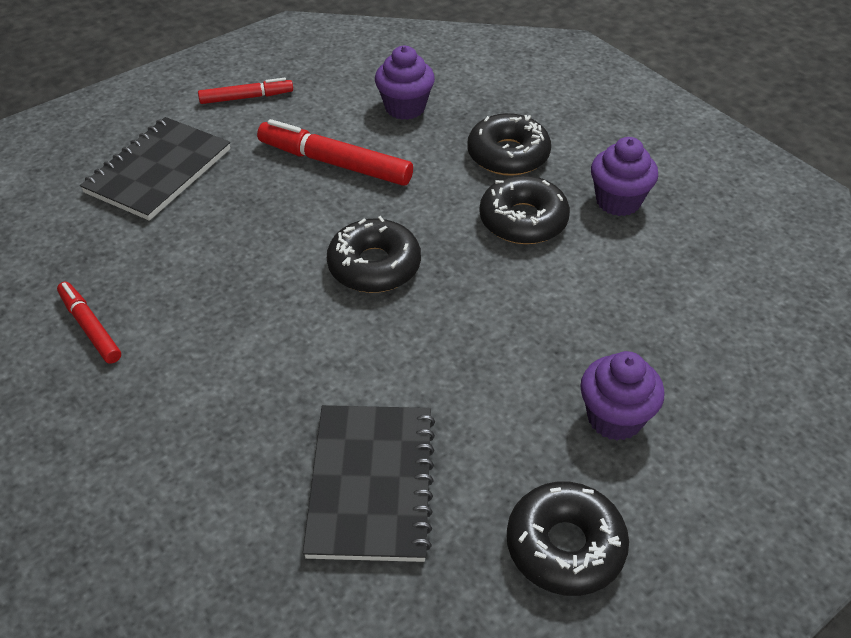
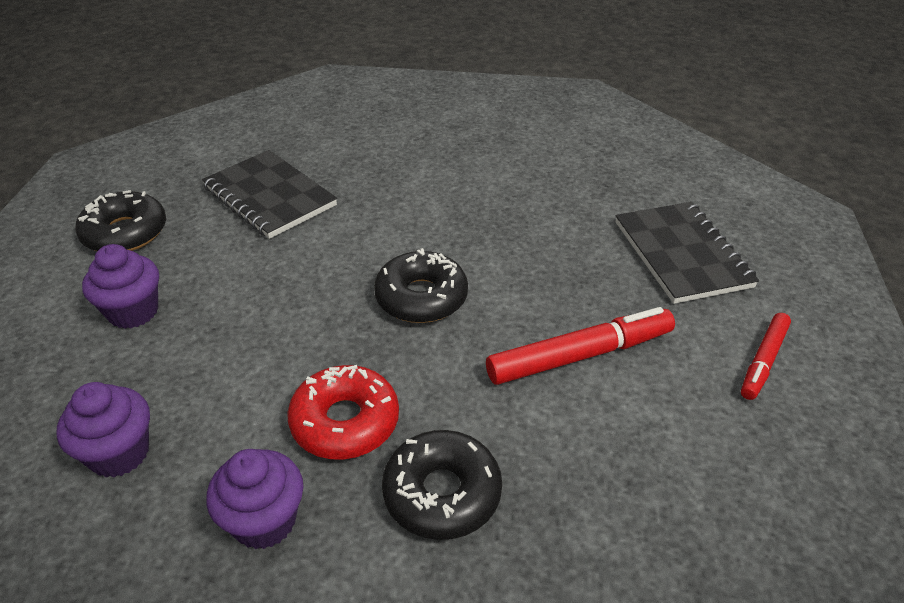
camera: 135 degrees right, 5 degrees down
red marker [57,282,121,364] -> none
purple cupcake [375,46,435,120] -> purple cupcake moved to [57,382,150,478]
black donut [479,175,570,244] -> red donut [287,365,399,460]

